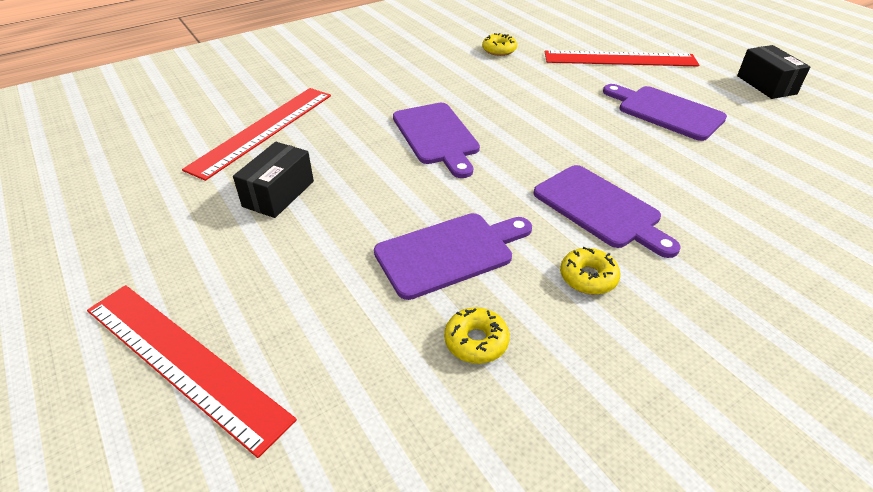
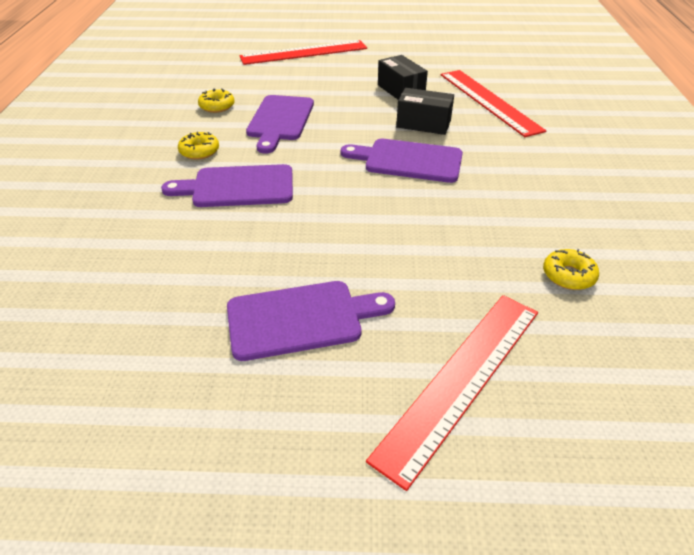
camera: 125 degrees right, 0 degrees up
black box [737,45,810,99] -> black box moved to [396,88,454,135]

